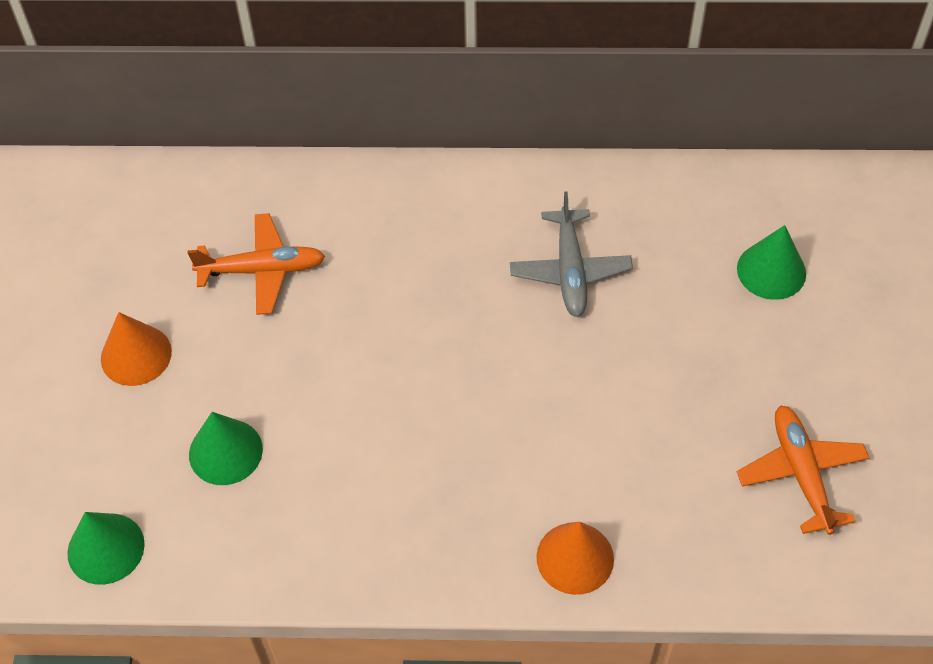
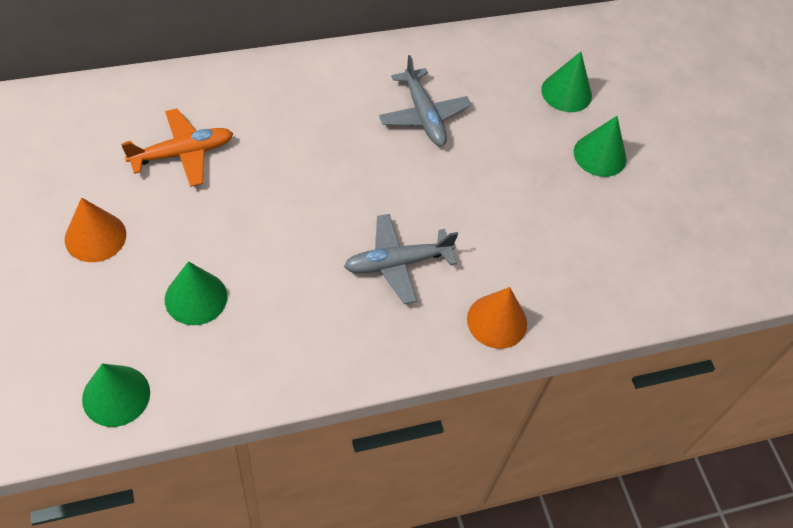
camera: 25 degrees left, 0 degrees up
orange plane [737,405,869,535] -> none
none -> grey plane [344,214,458,304]
none -> green cone [574,116,626,177]

